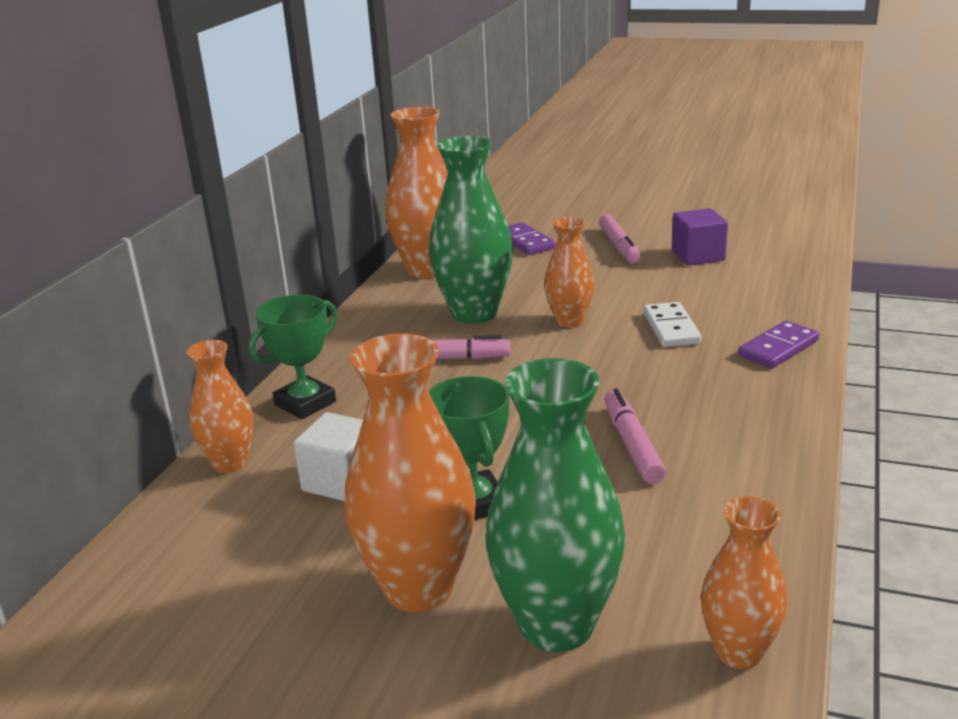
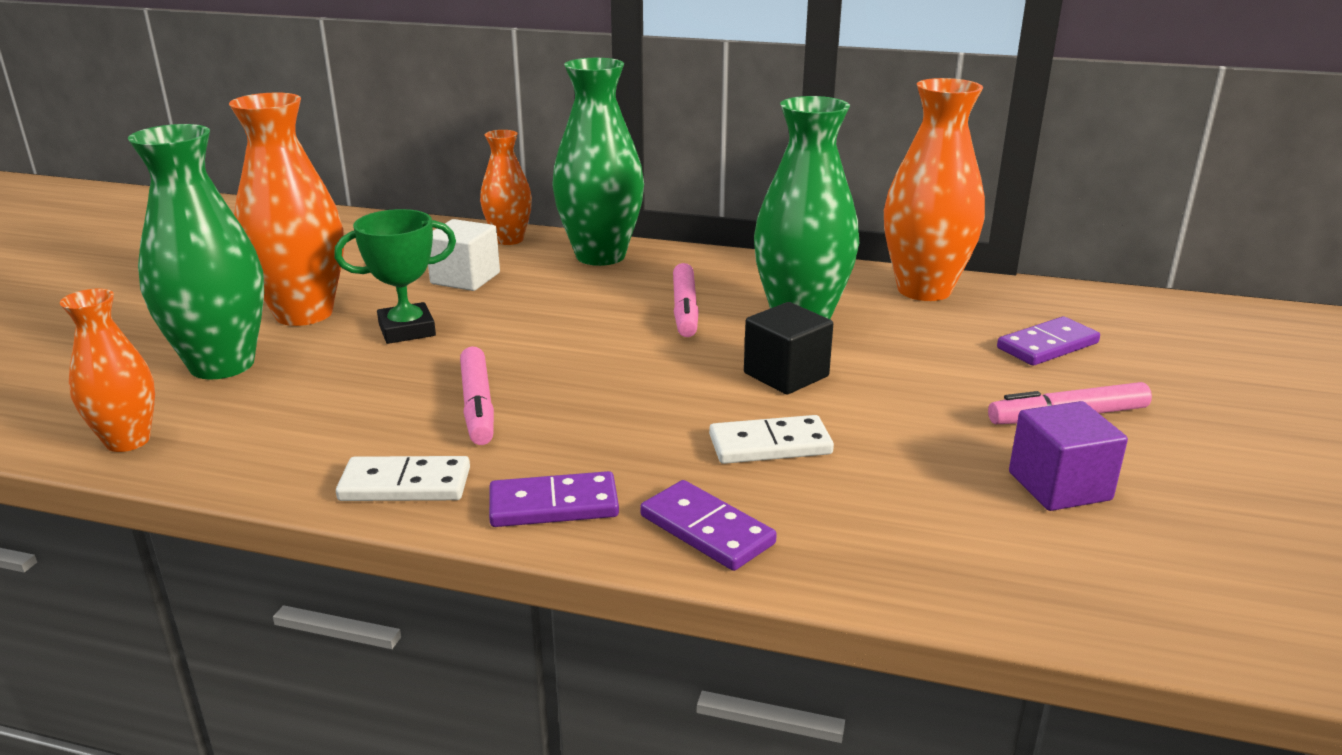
camera: 85 degrees right, 0 degrees up
green trophy [249,295,337,419] -> green vase [552,58,644,266]
orange vase [544,217,595,327] -> black cube [744,302,833,394]
pink marker [605,388,666,484] -> pink marker turned 90 degrees clockwise [460,346,494,445]
none -> white domino [336,456,470,501]
none -> purple domino [489,471,619,527]

